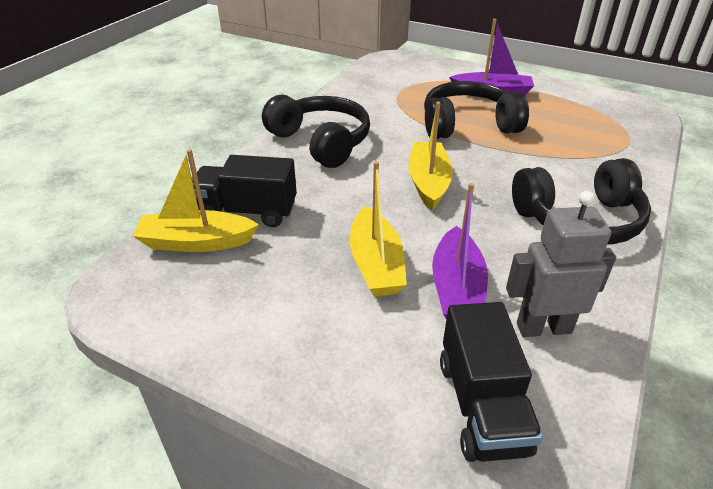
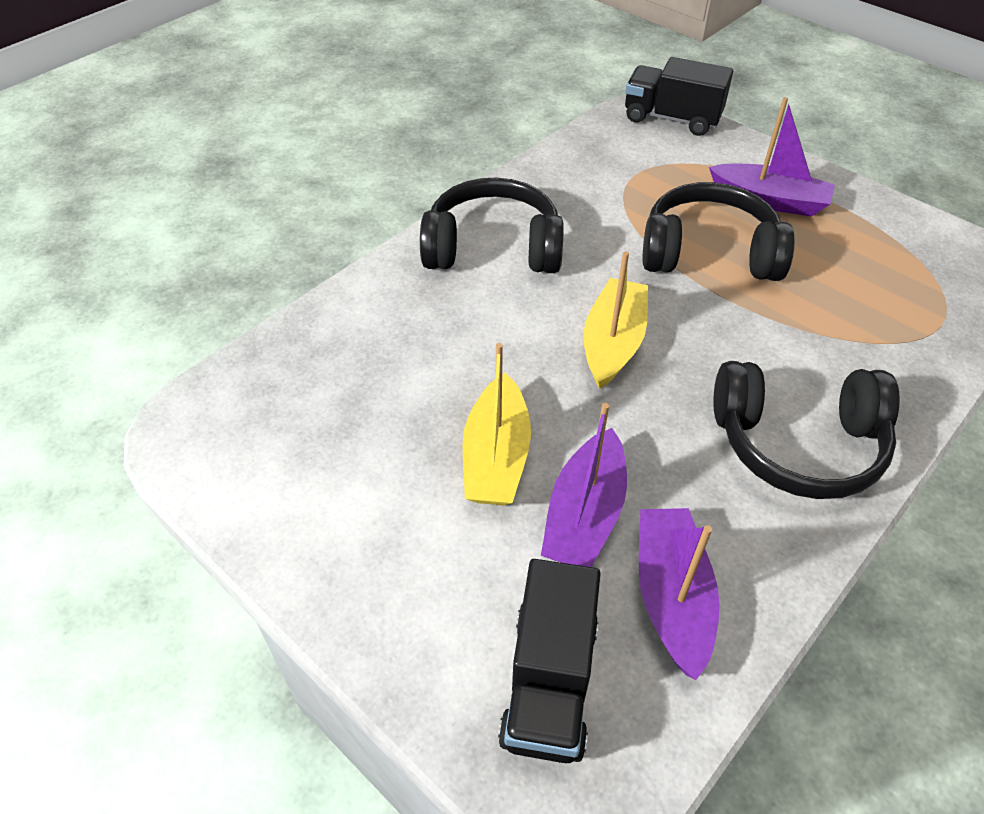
camera: 15 degrees right, 10 degrees up
yellow boat [133,149,259,252] -> none
black truck [192,155,297,227] -> black truck moved to [625,57,733,136]
black headphones [262,95,370,168] -> black headphones turned 60 degrees counterclockwise [420,178,564,273]
grey robot [506,191,616,337] -> purple boat [639,508,720,680]

